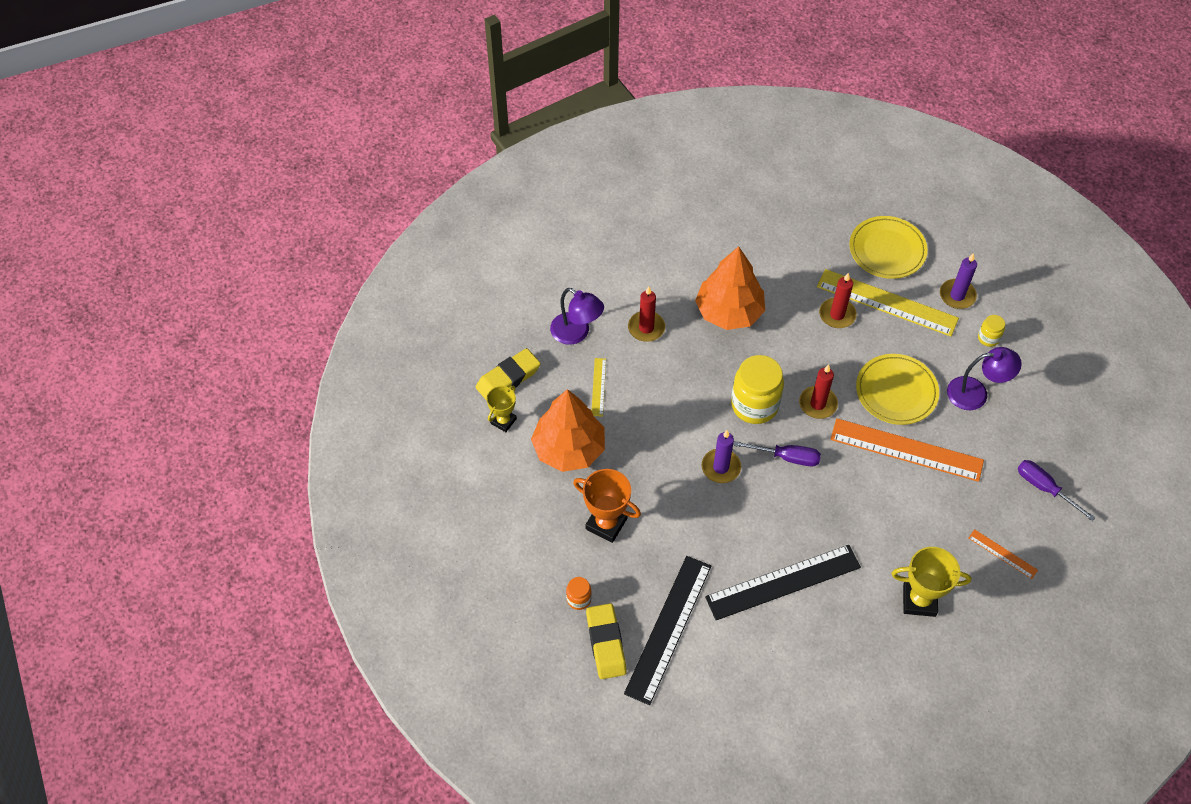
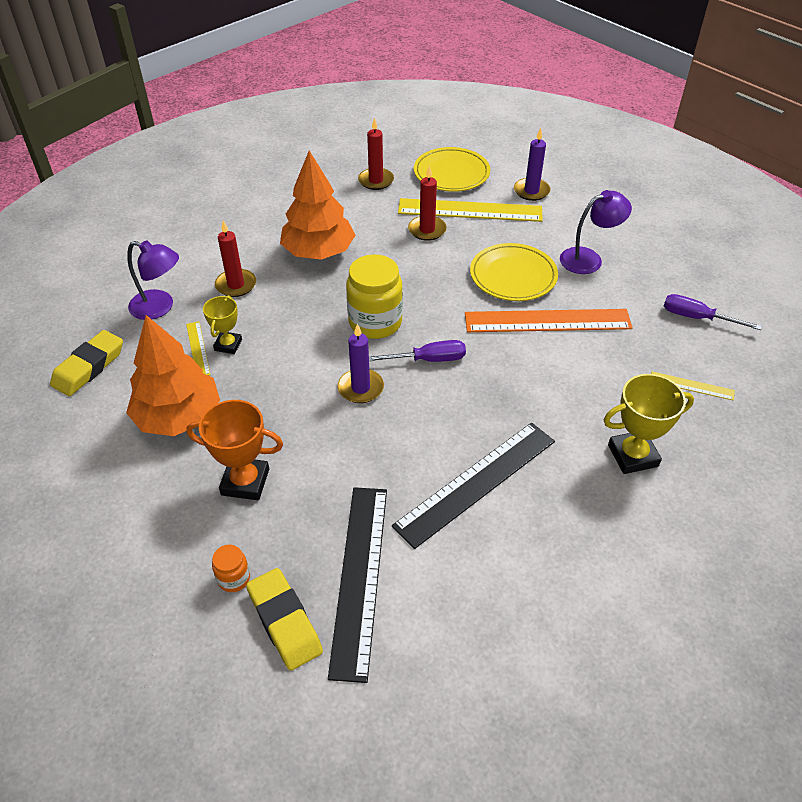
camera: 20 degrees left, 10 degrees down
yellow trophy [486,386,517,432] -> yellow trophy moved to [203,296,242,354]
red candle [799,364,838,419] -> red candle moved to [358,117,394,190]
orange ruler [969,529,1038,579] -> yellow ruler [651,372,735,401]
yellow jar [978,315,1005,347] -> none

